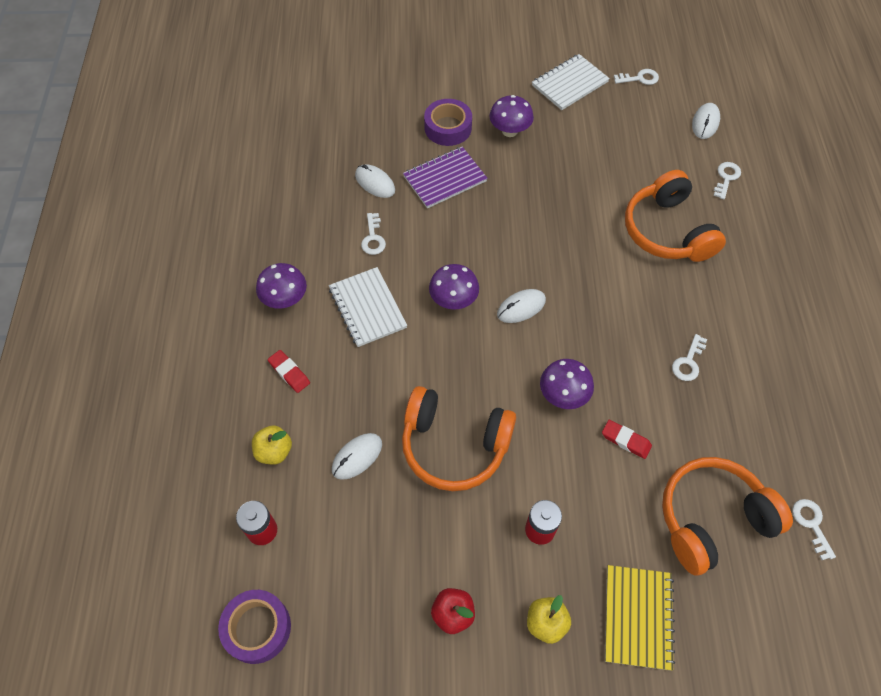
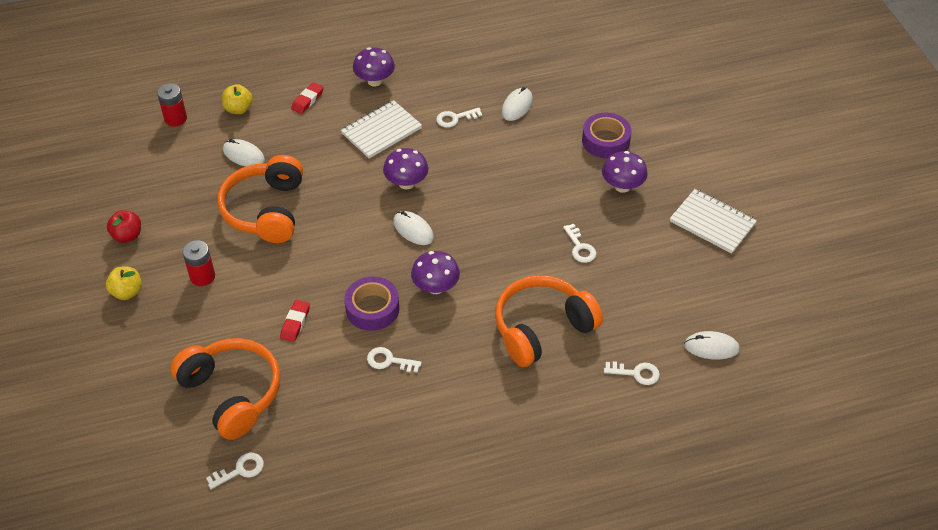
camera: 75 degrees right, 10 degrees down
purple tape [218,590,291,664] -> purple tape moved to [344,277,399,331]
purple notebook [403,147,487,208] -> none
purple mushroom [540,359,594,409] -> purple mushroom moved to [411,251,460,294]
yellow notebook [605,565,675,671] -> none
white key [614,69,659,85] -> white key moved to [563,224,597,263]

